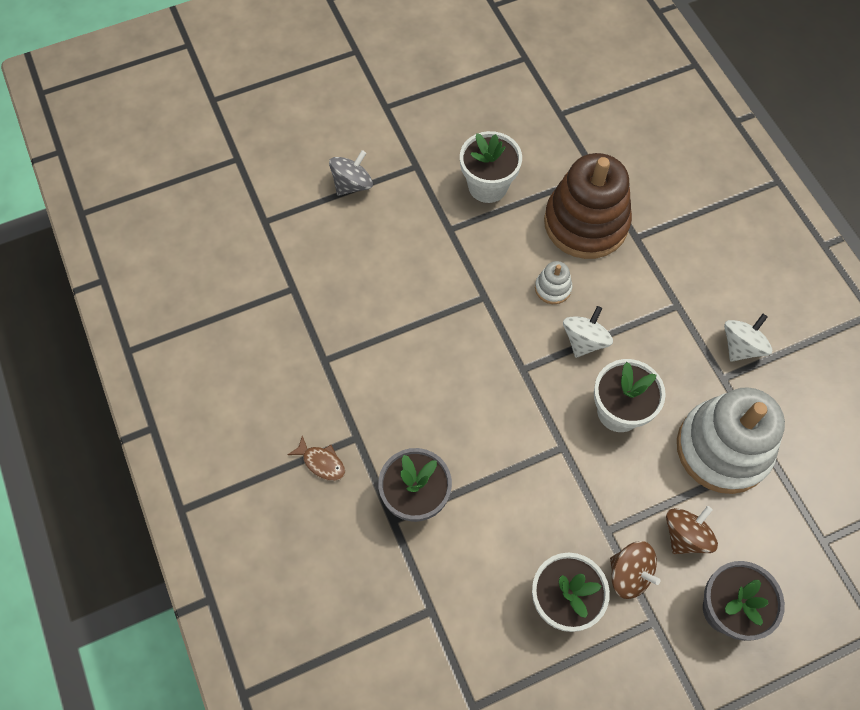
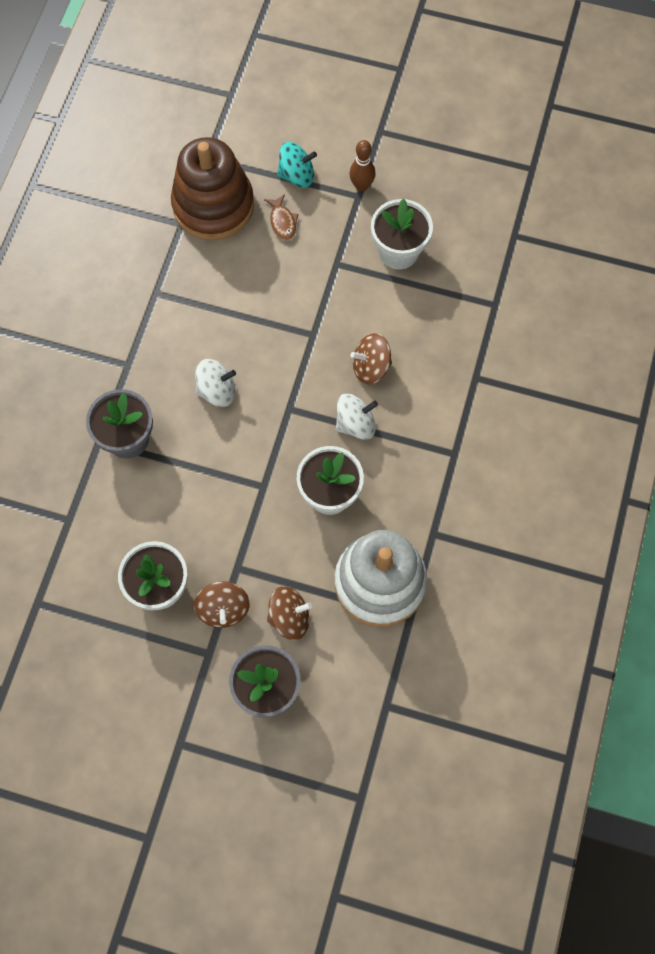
camera: 40 degrees right, 5 degrees up
brown fish [288,436,345,481] -> brown fish moved to [264,194,298,240]
grey spinning top [329,150,373,196] -> turquoise spinning top [277,142,317,188]
white stacking toy [535,261,572,304] -> brown spinning top [350,333,392,385]
brown stacking toy [544,153,632,259] -> brown stacking toy moved to [171,137,254,241]
white spinning top [724,314,772,362] -> white spinning top moved to [195,359,236,407]
none -> brown bowling pin [349,140,376,192]

